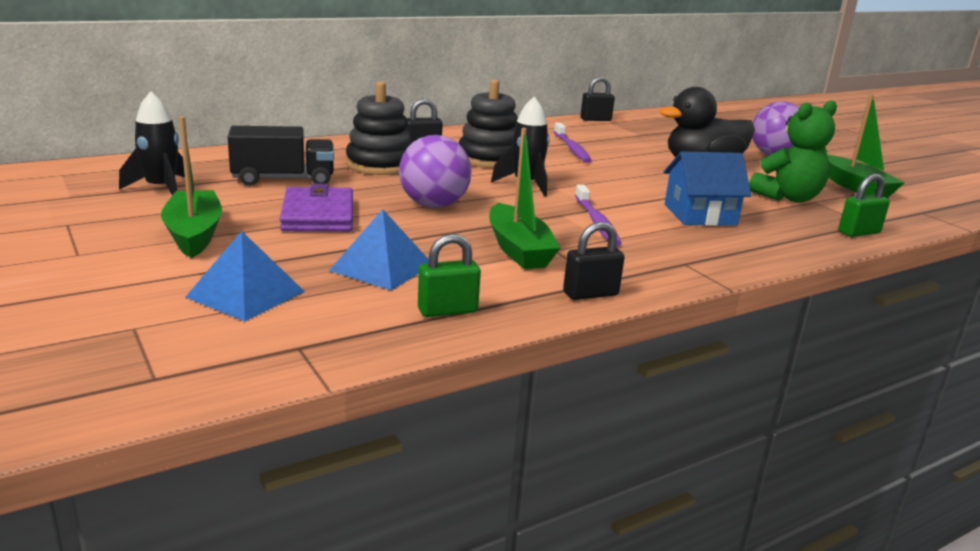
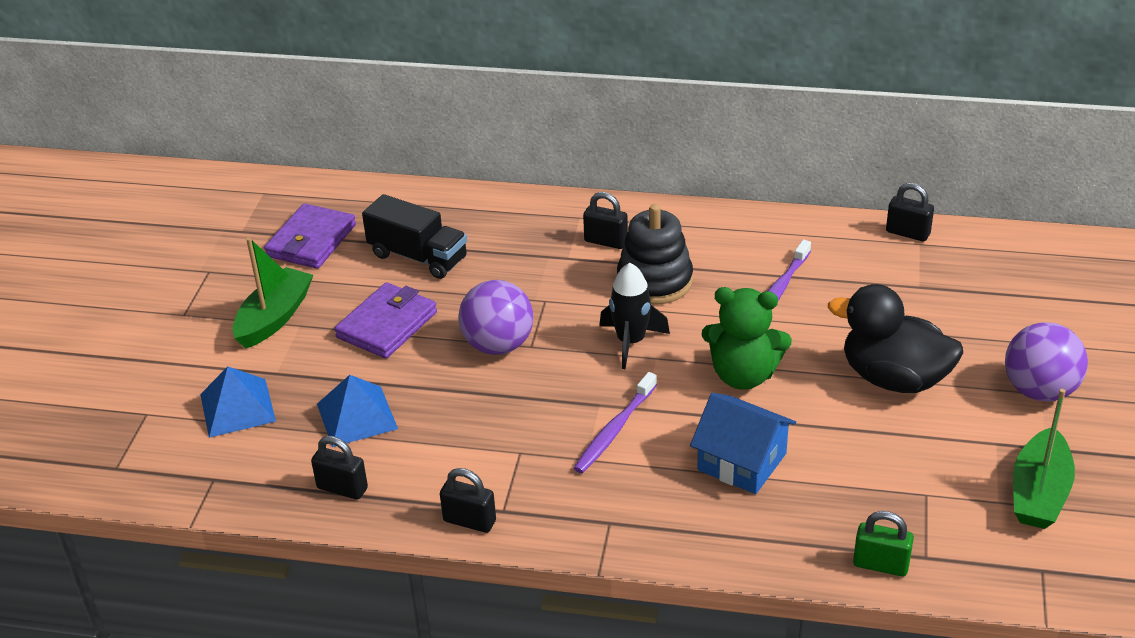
camera: 45 degrees right, 15 degrees up
black rocket [119,92,185,195] -> purple wallet [264,203,356,269]
black stacking toy [346,81,411,175] -> none
green padlock [418,234,481,317] -> black padlock [311,436,368,500]
green boat [489,128,560,269] -> none
green teddy bear [749,100,837,203] -> green teddy bear moved to [701,287,792,390]

